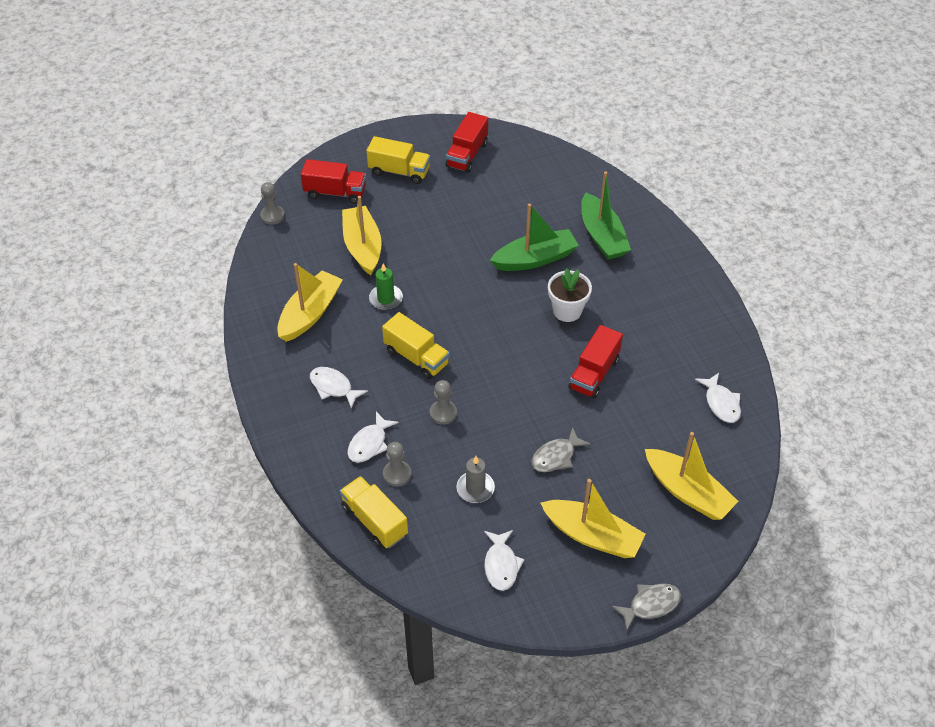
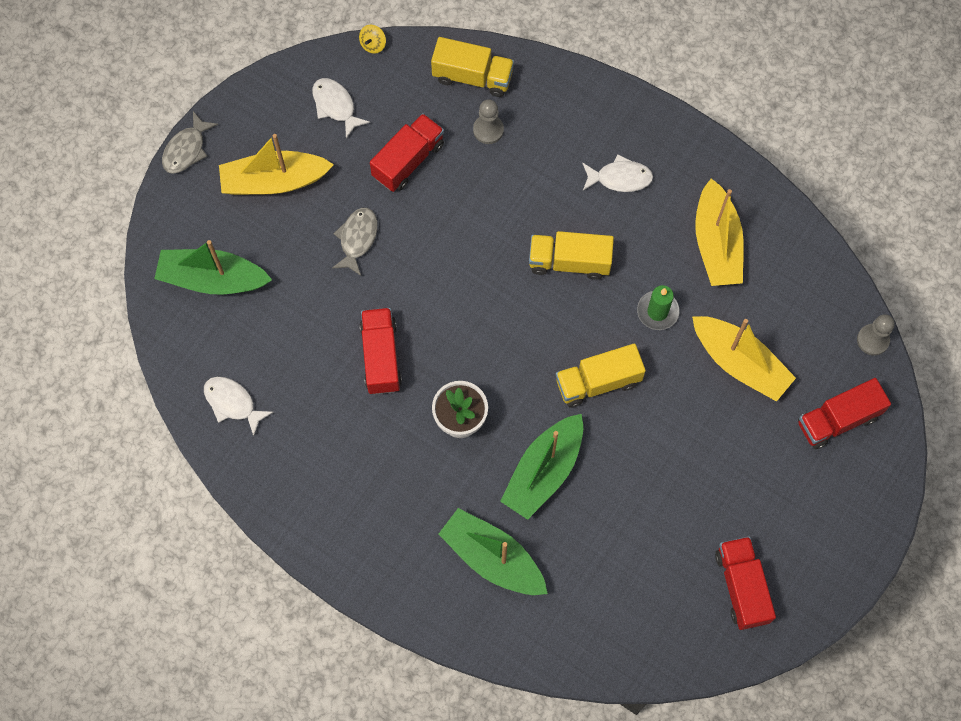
camera: 145 degrees right, 20 degrees up
white fish [348,412,399,463] -> none
yellow truck [366,136,430,184] -> yellow truck moved to [556,343,646,408]
grey pawn [430,380,457,425] -> none
grey candle [456,456,495,503] -> red truck [370,113,444,192]
yellow boat [645,432,738,520] -> green boat [154,240,272,295]
none -> yellow spinning top [359,25,386,54]

